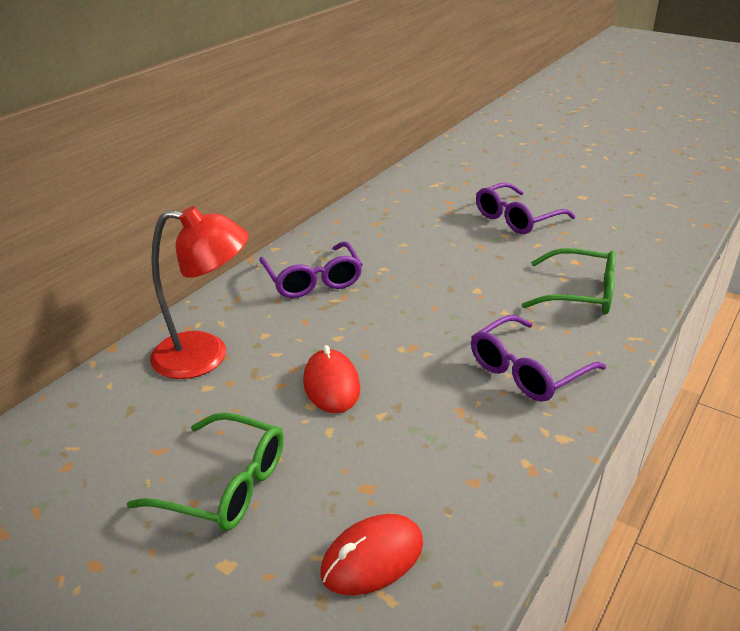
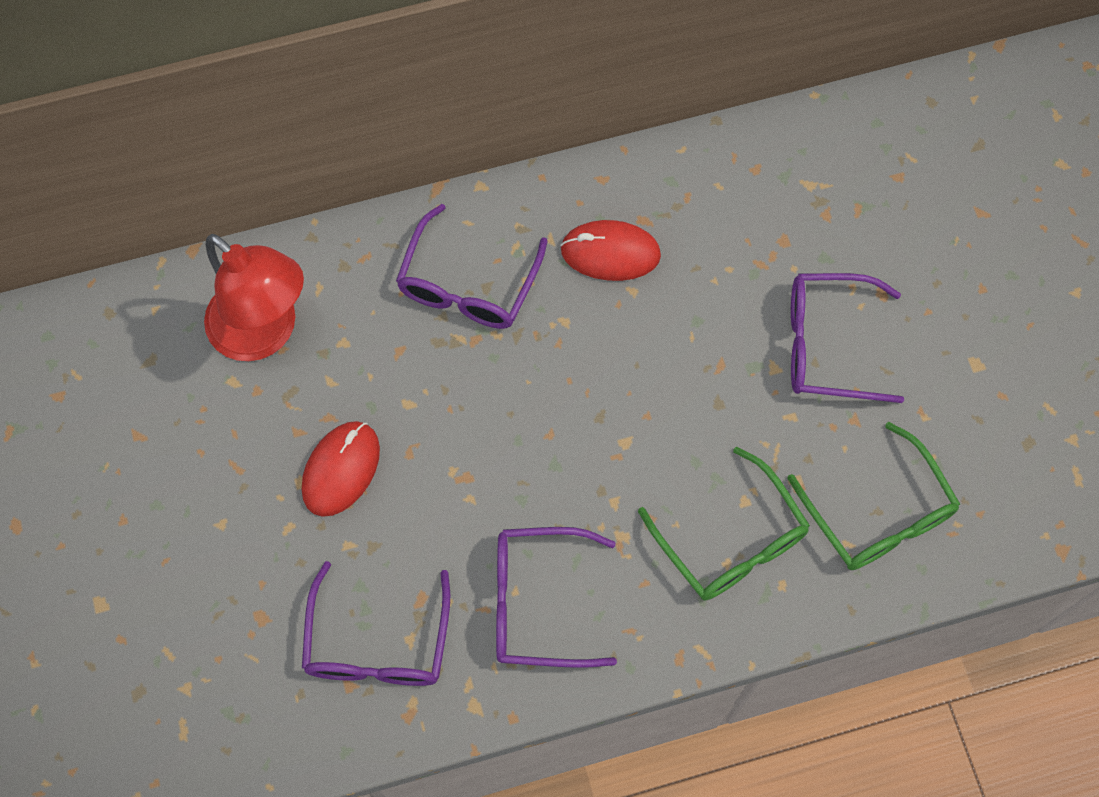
camera: 40 degrees right, 35 degrees up
green glasses [127,412,284,531] -> green glasses moved to [787,422,960,570]
red mouse [320,514,423,596] -> red mouse moved to [560,220,661,281]
none -> purple glasses [302,561,450,686]

